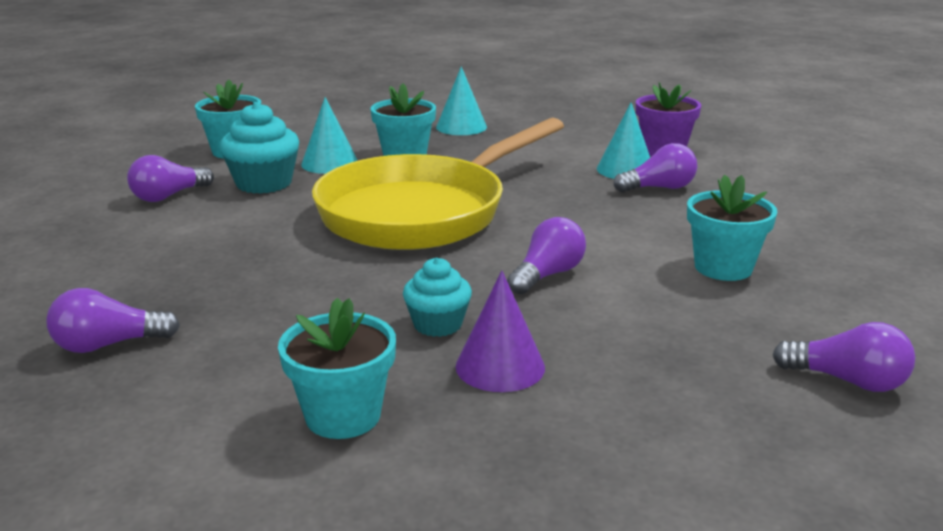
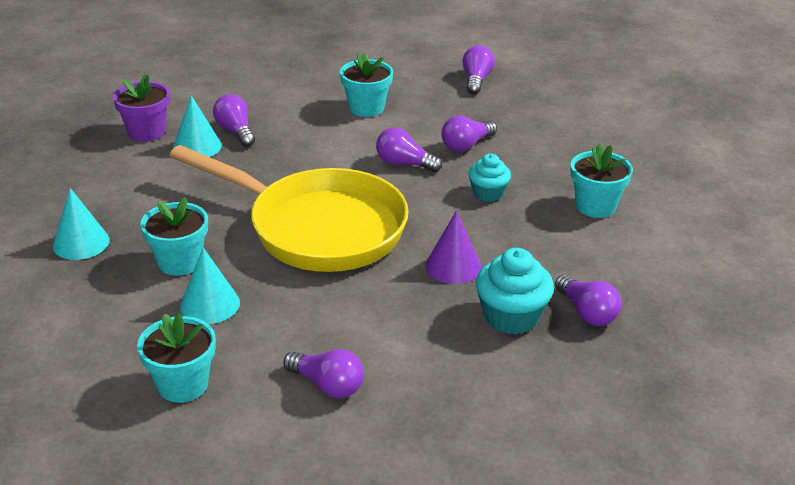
camera: 105 degrees left, 10 degrees up
turquoise cupcake [220,102,299,194] -> turquoise cupcake moved to [476,248,554,335]
purple cone [456,271,545,392] -> purple cone moved to [425,210,482,284]
none -> purple light bulb [441,115,497,152]

